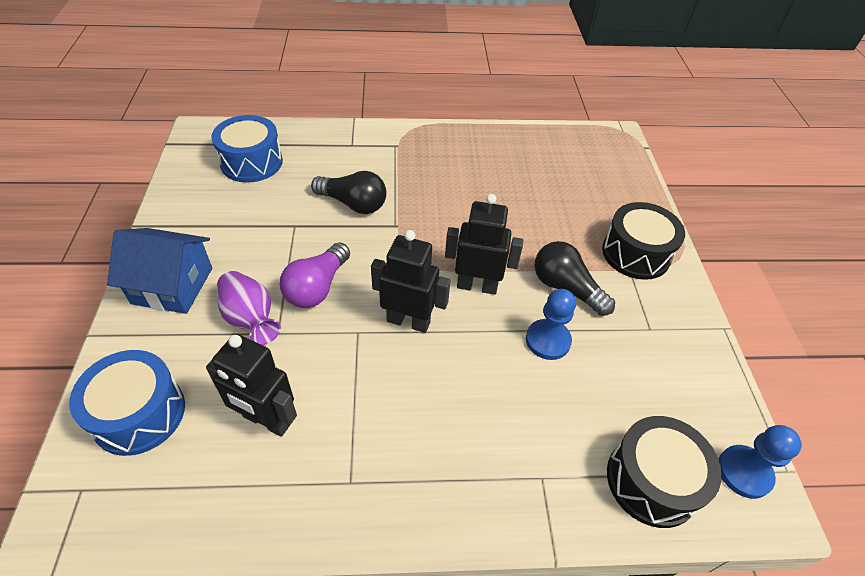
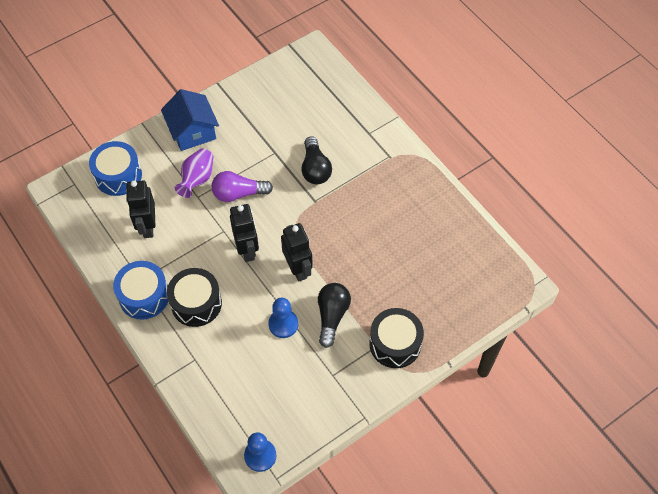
camera: 60 degrees right, 10 degrees up
blue drum [211,115,283,183] -> blue drum moved to [113,261,169,320]
black drum [607,416,722,528] -> black drum moved to [167,268,222,327]

